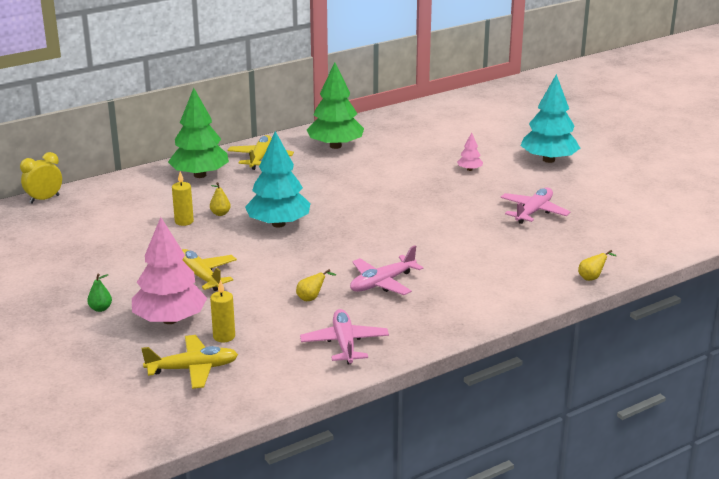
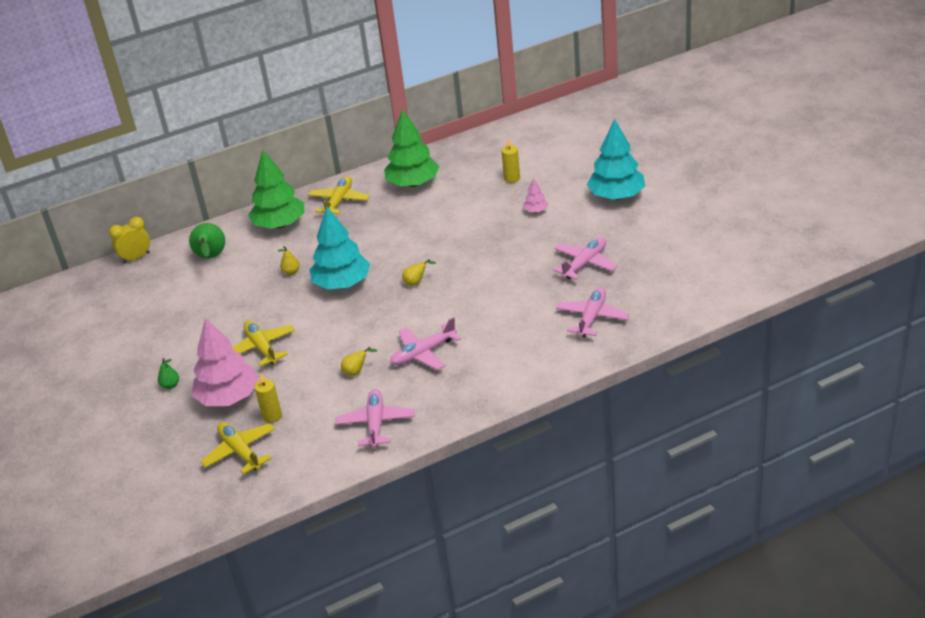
camera: 10 degrees right, 10 degrees up
yellow plane [141,335,238,389] -> yellow plane turned 120 degrees counterclockwise [200,422,275,474]
yellow candle [172,171,194,226] -> yellow candle moved to [502,137,520,183]
yellow pear [578,250,616,281] -> yellow pear moved to [402,259,436,286]
none -> green pear [189,223,225,259]
none -> pink plane [556,287,629,337]

